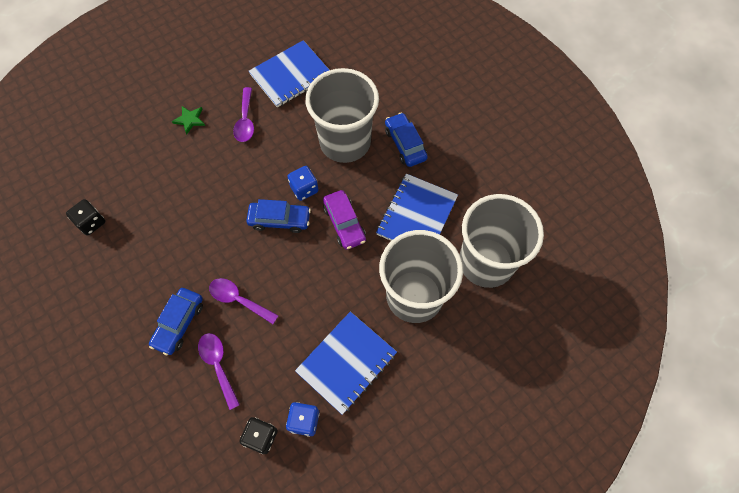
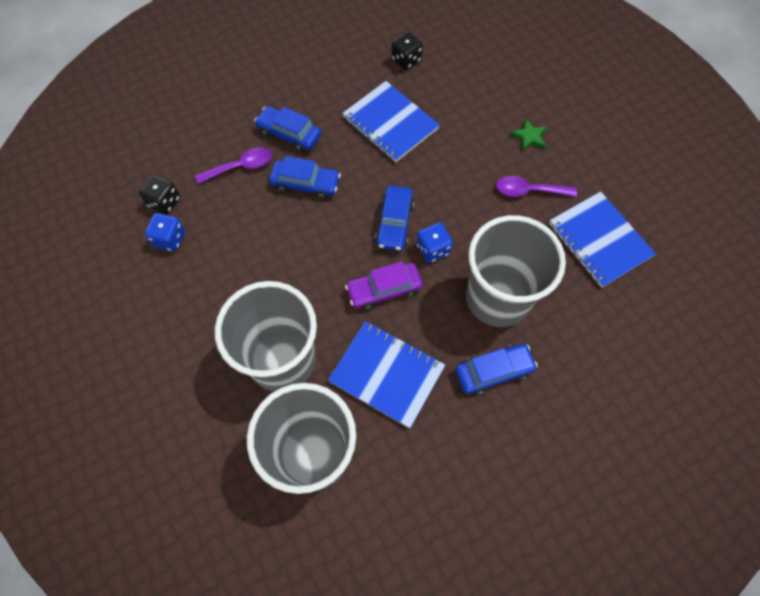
camera: 95 degrees right, 0 degrees up
purple spoon [209,278,279,324] -> blue car [269,156,341,199]
blue notebook [295,312,397,415] -> blue notebook moved to [342,81,440,162]

